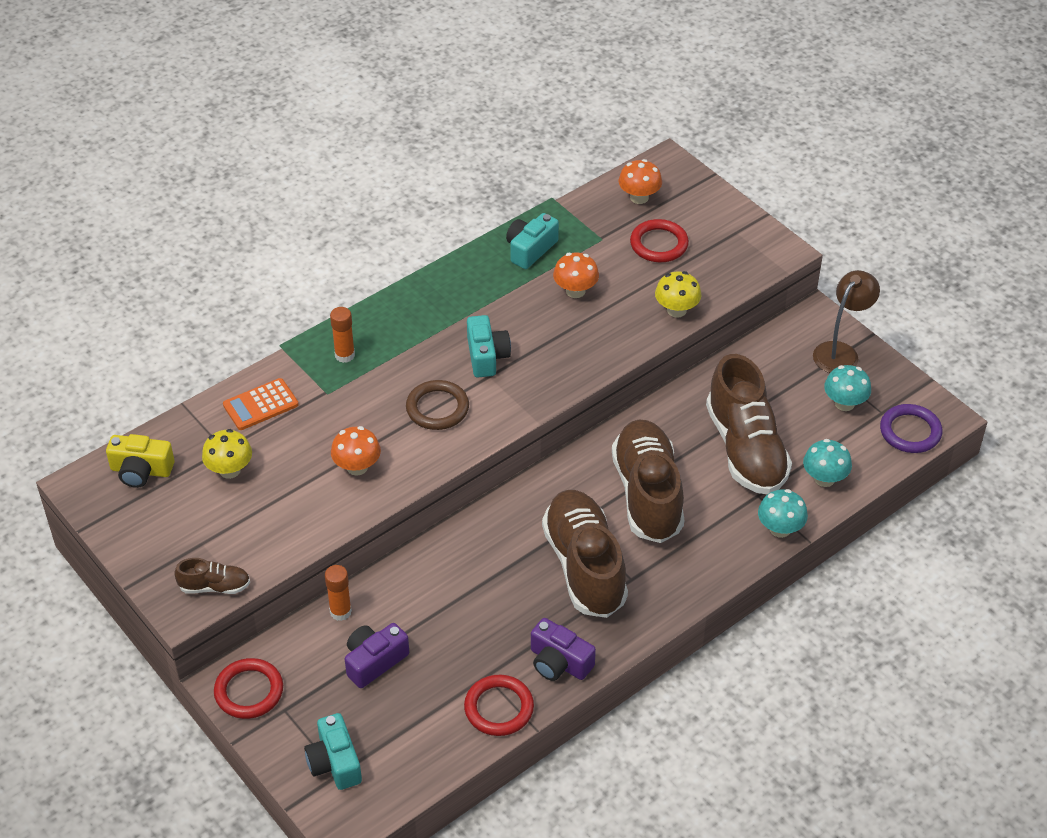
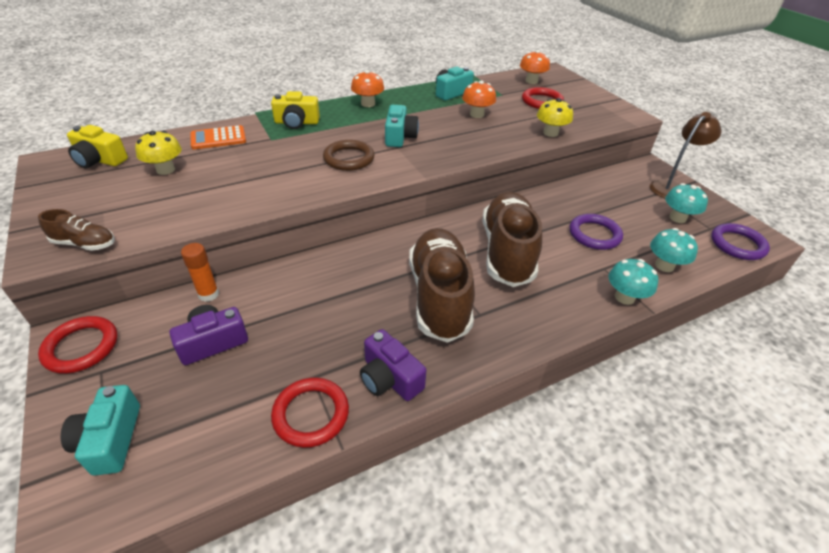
camera: 10 degrees right, 5 degrees down
orange glue stick [330,307,355,363] -> yellow camera [271,91,320,129]
orange mushroom [331,426,381,476] -> orange mushroom moved to [351,70,384,107]
brown shoe [706,354,792,494] -> purple ring [569,214,623,250]

